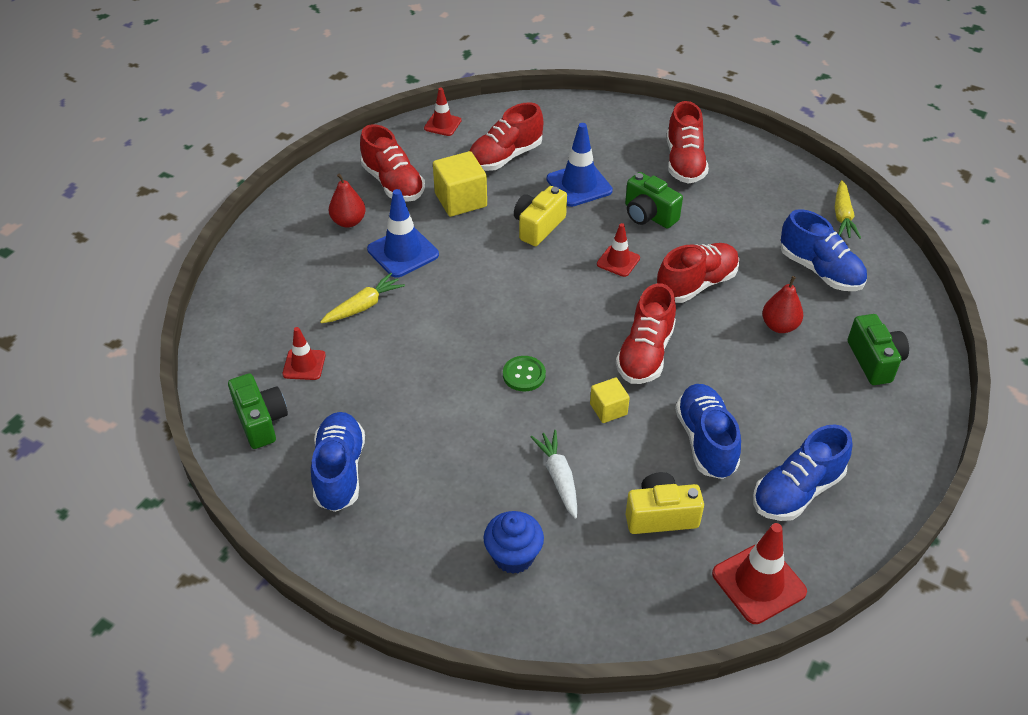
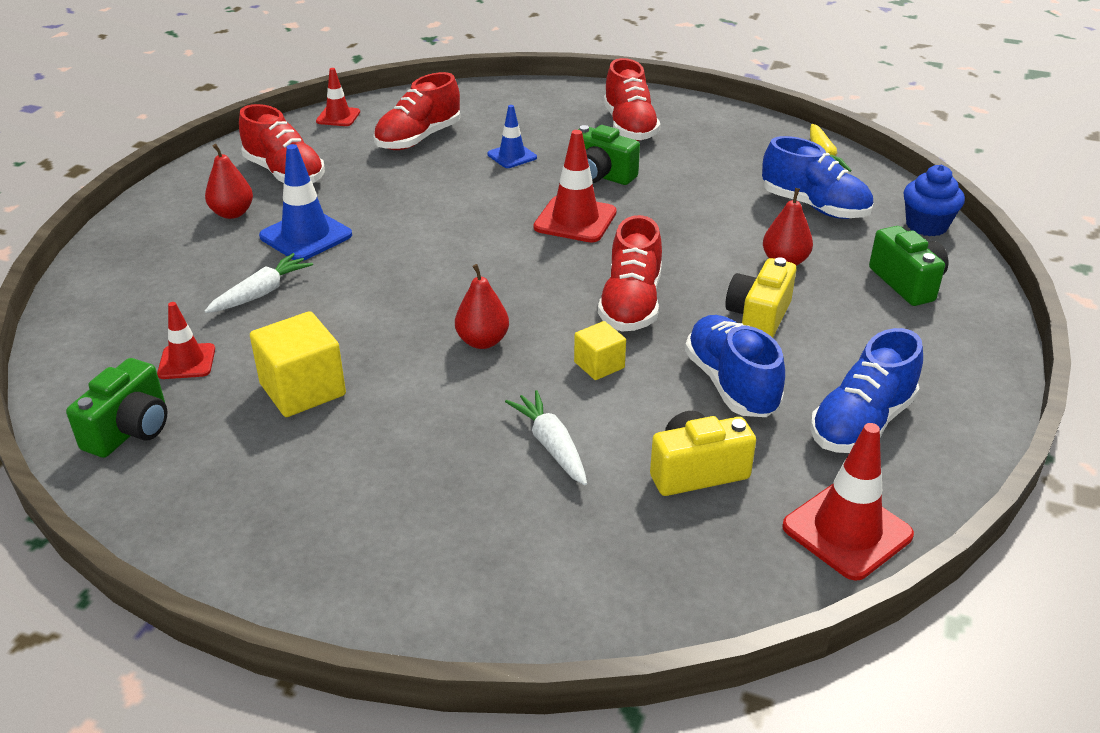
camera: 10 degrees left, 10 degrees down
green camera [228,373,288,449] -> green camera turned 60 degrees clockwise [66,358,167,458]
blue shoe [311,412,365,512] -> none
yellow carrot [320,273,405,323] -> white carrot [205,253,313,313]
yellow cube [433,151,487,217] -> yellow cube moved to [250,311,346,417]
blue cupcake [484,511,544,574] -> blue cupcake moved to [903,165,965,236]
green button [503,356,546,391] -> red pear [455,264,509,349]
yellow camera [514,186,567,246] -> yellow camera moved to [725,257,796,338]
blue traffic cone [547,123,613,207] -> blue traffic cone [487,105,537,168], size x0.62
red traffic cone [597,223,640,277] -> red traffic cone [534,130,617,242], size x1.63
red shoe [657,243,739,303] -> none

